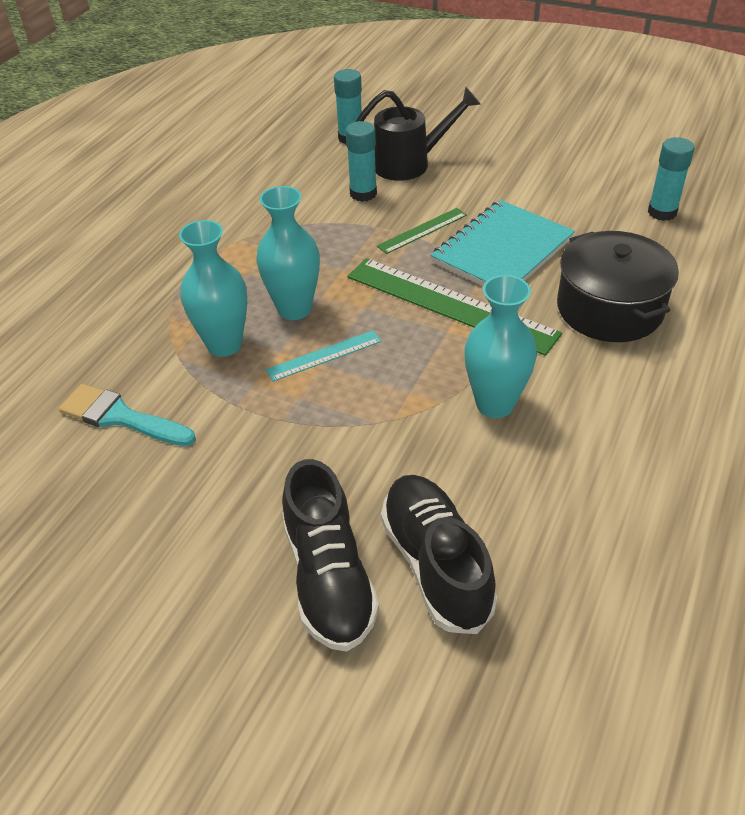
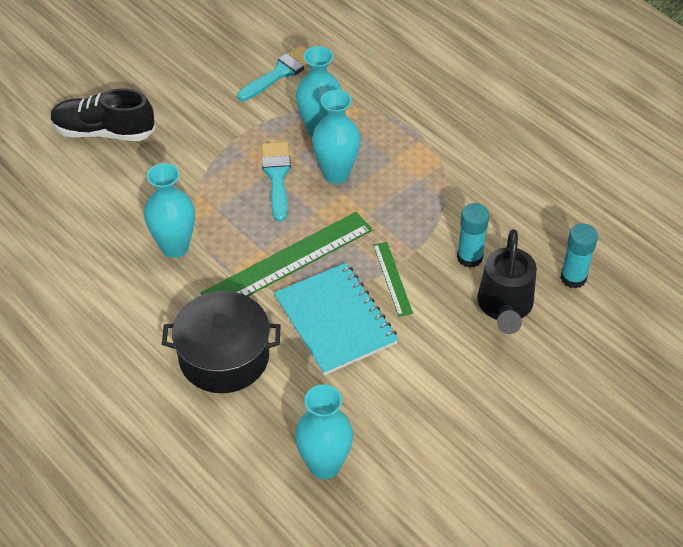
camera: 110 degrees right, 5 degrees up
turquoise ruler [266,330,382,382] -> turquoise brush [261,142,291,222]
black shoe [381,475,497,634] -> none
turquoise glue stick [648,137,695,221] -> turquoise vase [295,384,353,479]

